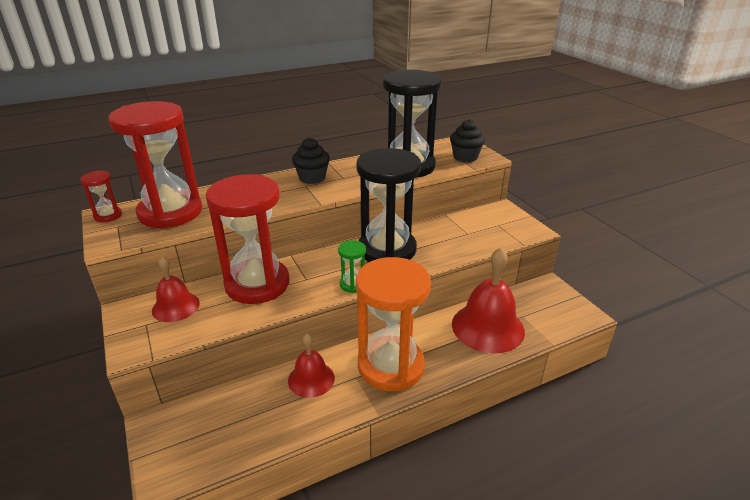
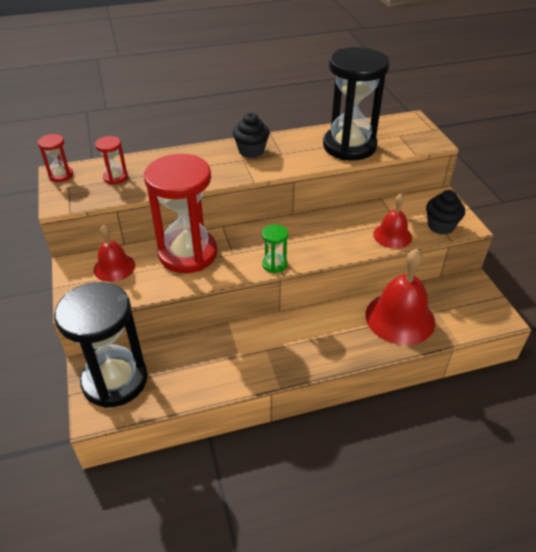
camera: 10 degrees right, 10 degrees up
red hourglass [108,101,202,229] -> red hourglass [95,136,128,184], size x0.42
red bell [288,334,335,398] -> red bell moved to [373,194,412,249]
black hourglass [356,148,421,262] -> black hourglass moved to [54,282,148,408]
orange hourglass [356,257,431,391] -> none
black cupcake [450,119,485,163] -> black cupcake moved to [426,190,465,234]

